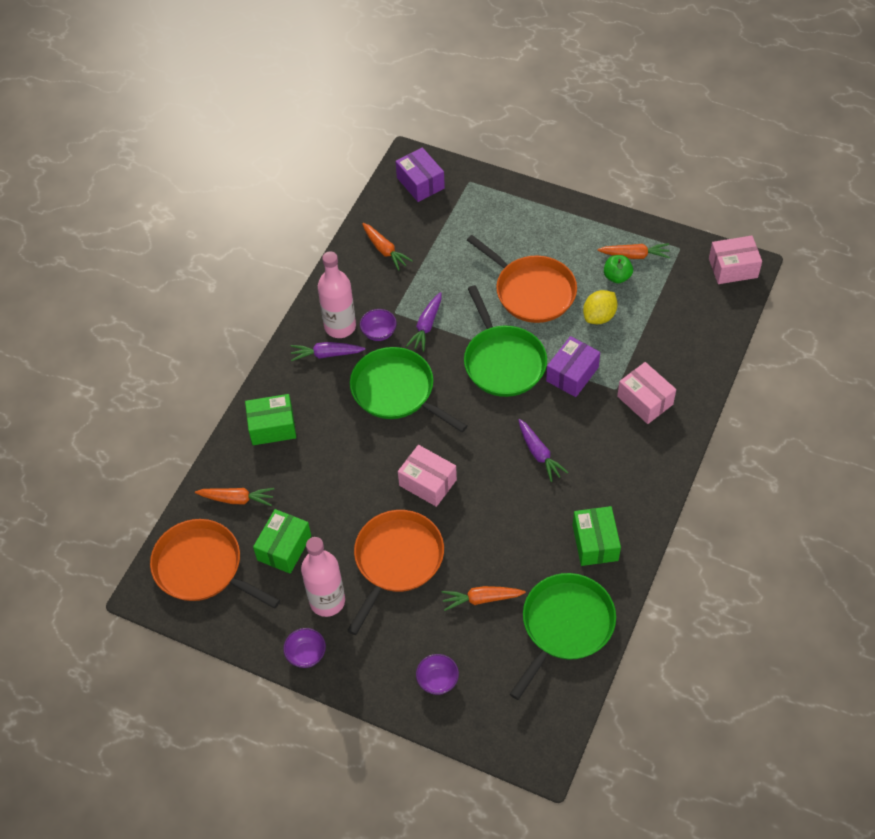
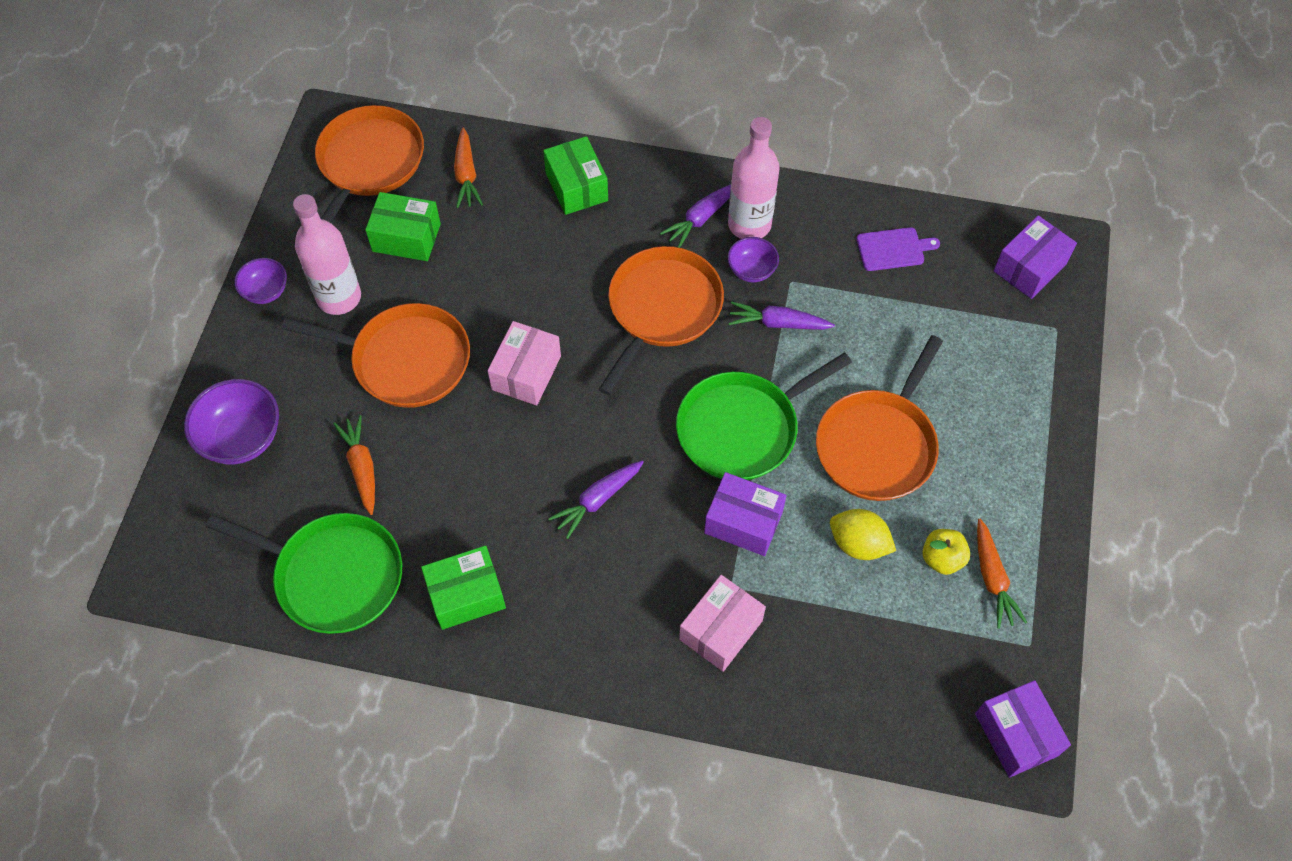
camera: 75 degrees right, 5 degrees up
purple carrot [291,342,365,361] -> purple carrot turned 120 degrees counterclockwise [660,184,731,248]
green pan [350,347,468,432] -> orange pan [599,246,724,395]
orange carrot [362,223,413,271] -> purple cutting board [856,227,940,271]
purple bowl [416,654,459,695] -> purple bowl [184,379,279,464], size x1.69
green apple [604,255,633,284] -> yellow apple [922,529,970,575]
pink box [709,236,762,284] -> purple box [975,680,1071,778]

